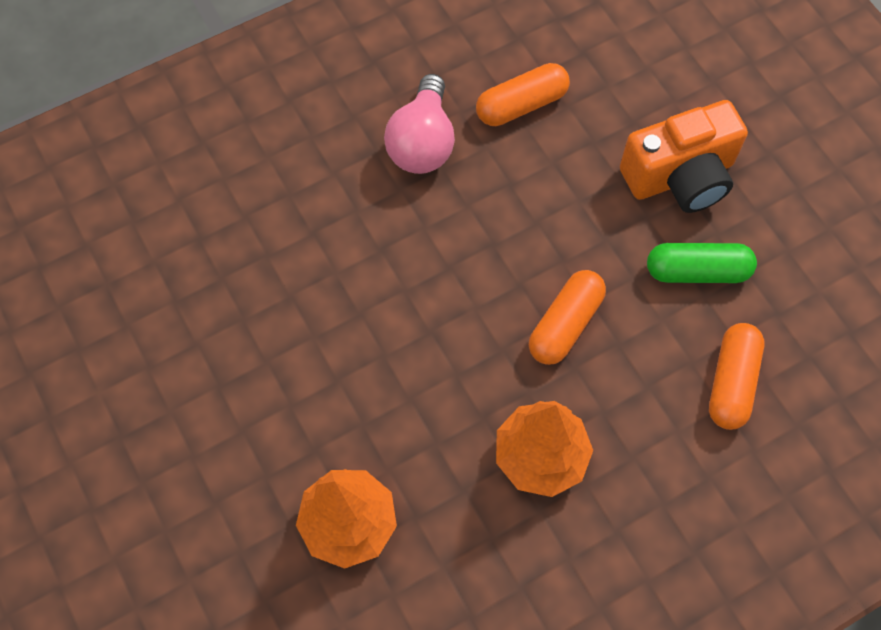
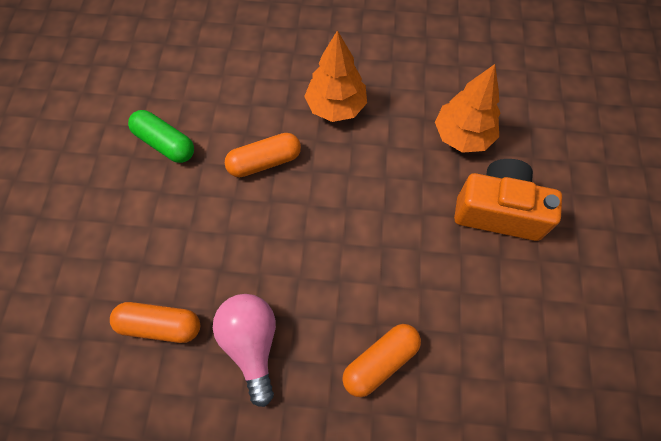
camera: 145 degrees left, 0 degrees up
pink light bulb [384,74,455,174] -> pink light bulb turned 60 degrees counterclockwise [213,294,276,407]
orange camera [620,100,748,213] -> orange camera moved to [454,159,562,241]
orange capsule [709,323,764,430] -> orange capsule moved to [342,324,421,397]

